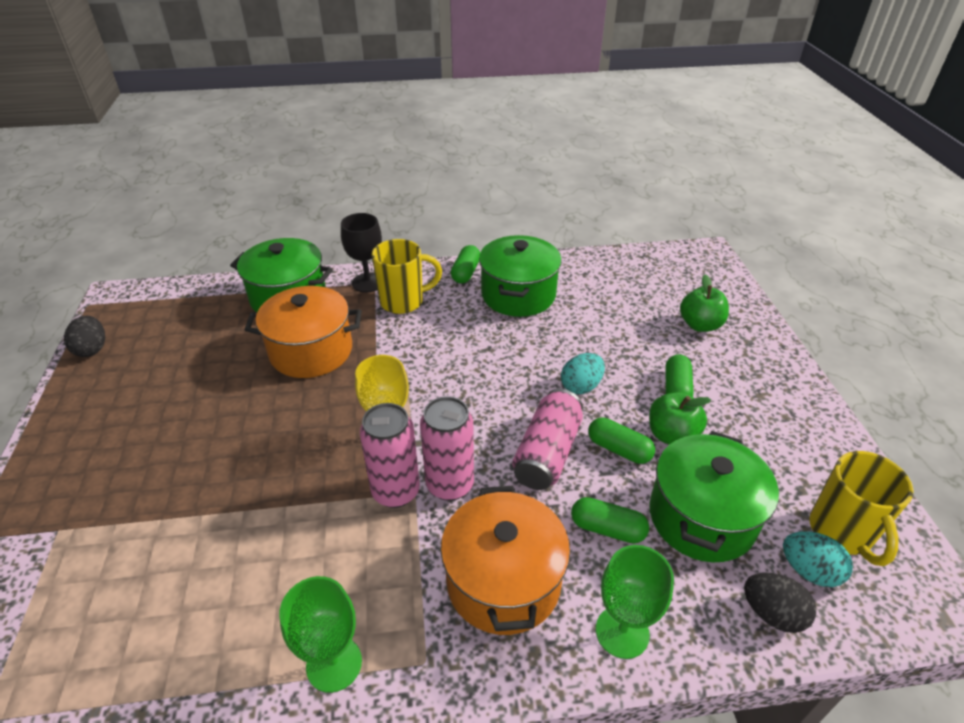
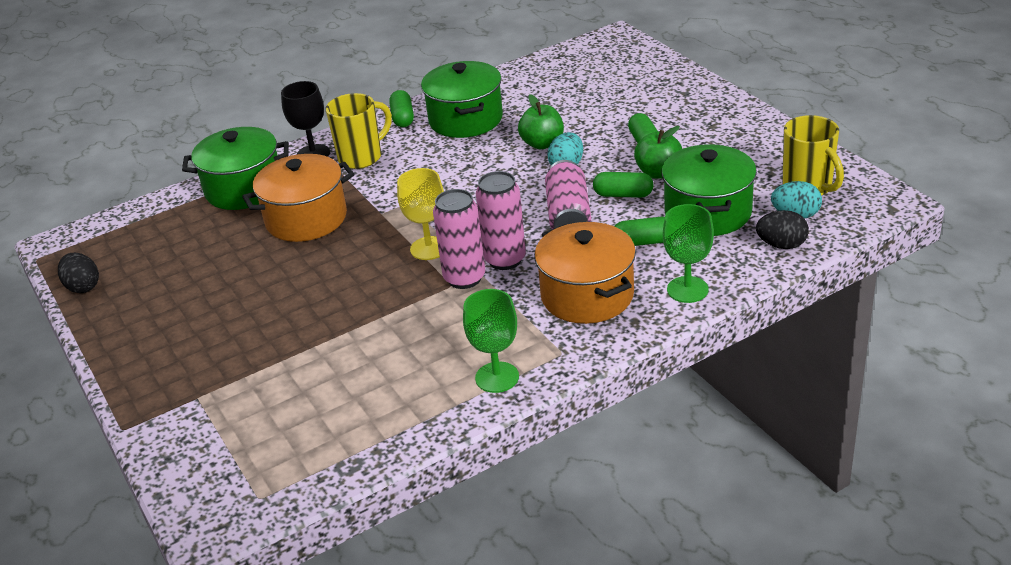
camera: 20 degrees left, 5 degrees down
green apple [680,274,729,332] -> green apple moved to [518,94,564,149]

